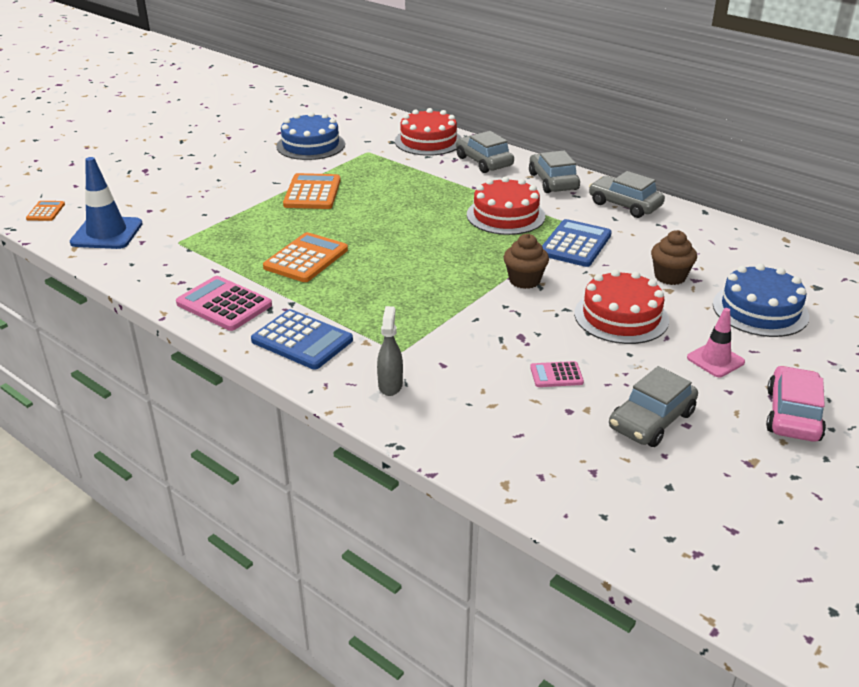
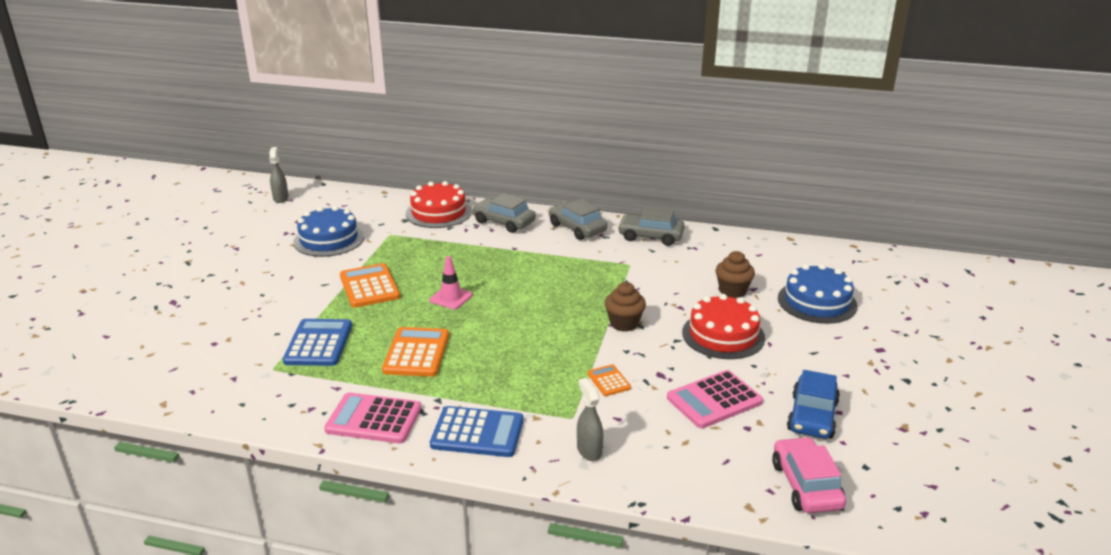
camera: 25 degrees left, 5 degrees down
orange calculator [26,201,65,221] -> orange calculator moved to [587,364,631,396]
blue traffic cone [70,157,143,249] -> none
red cake [467,176,545,235] -> none
pink calculator [530,361,584,387] -> pink calculator [667,370,763,428], size x1.87
blue calculator [542,219,612,267] -> blue calculator moved to [283,319,352,366]
grey car [609,366,698,447] -> blue car [787,370,840,439]
pink traffic cone [687,308,745,377] -> pink traffic cone moved to [429,256,473,309]
pink car [766,366,826,442] -> pink car moved to [772,437,846,513]
none -> grey spray bottle [270,147,288,203]

